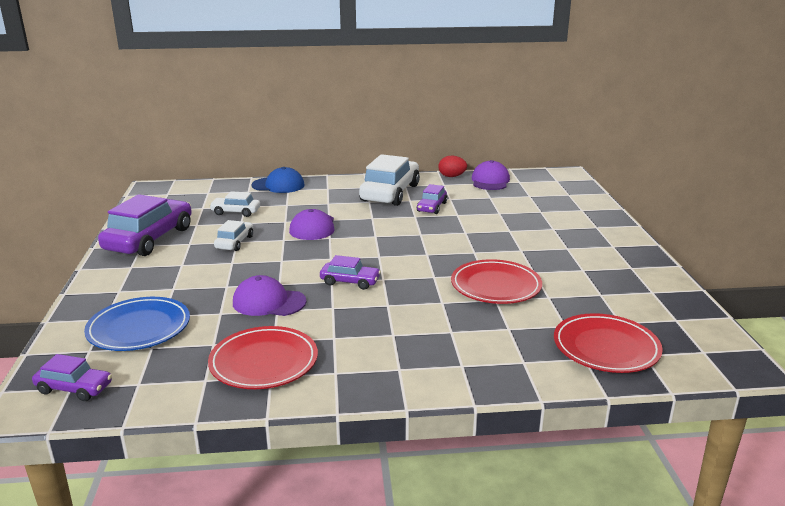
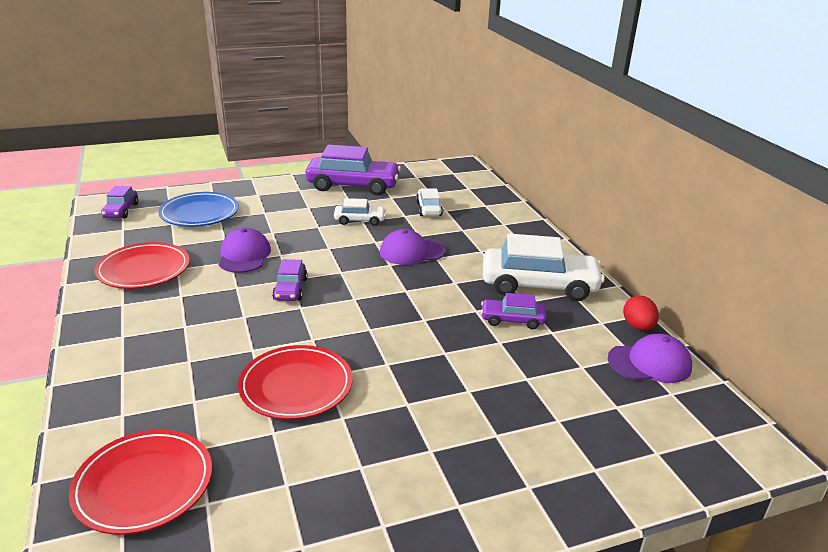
camera: 75 degrees right, 5 degrees up
blue cap [251,167,305,193] -> none

